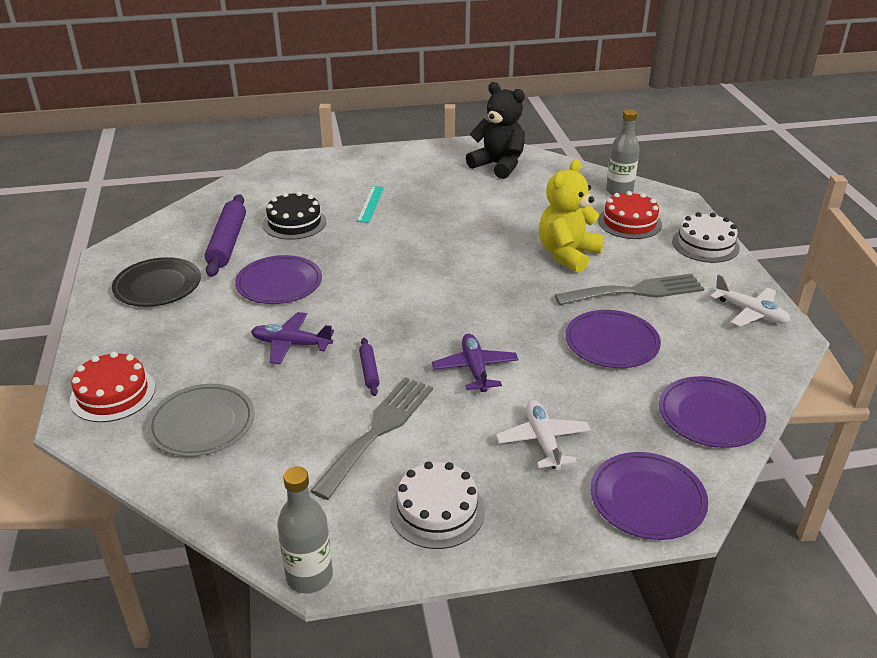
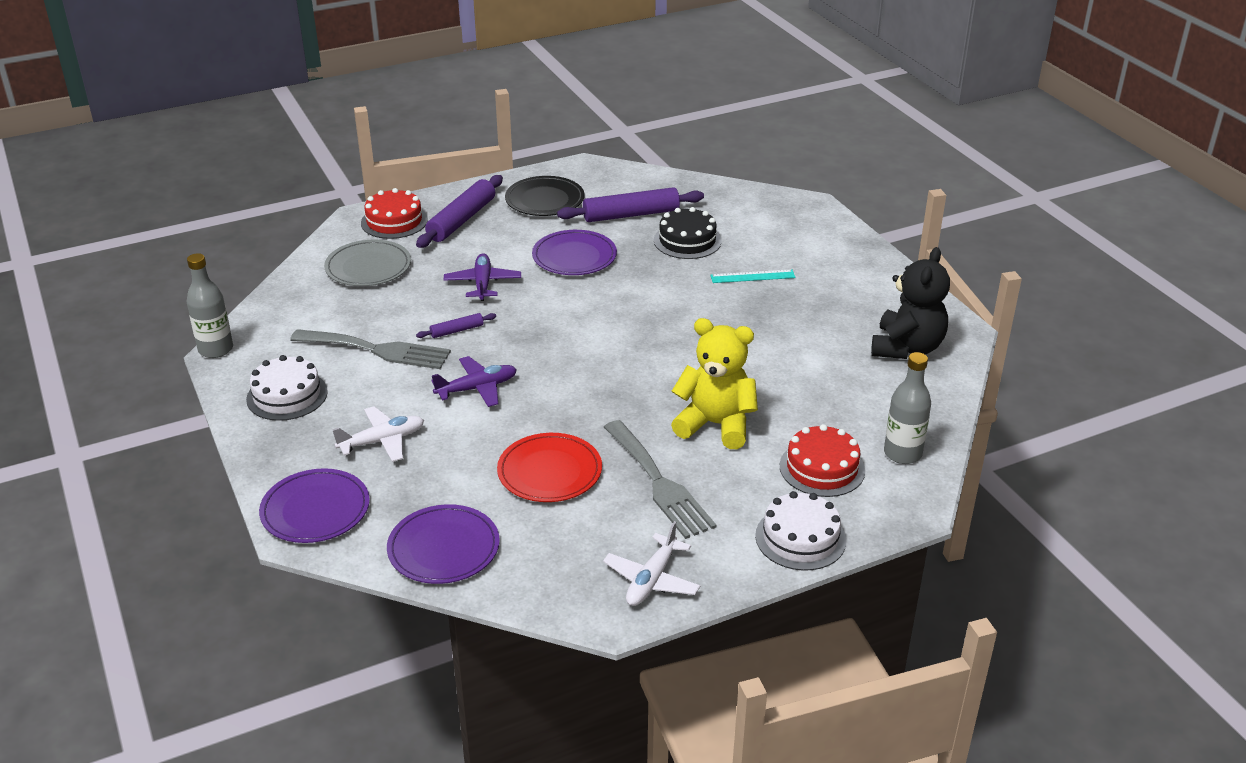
camera: 75 degrees right, 0 degrees up
purple plate [565,310,661,368] -> red plate [497,433,602,502]
none -> purple rolling pin [416,175,503,248]

